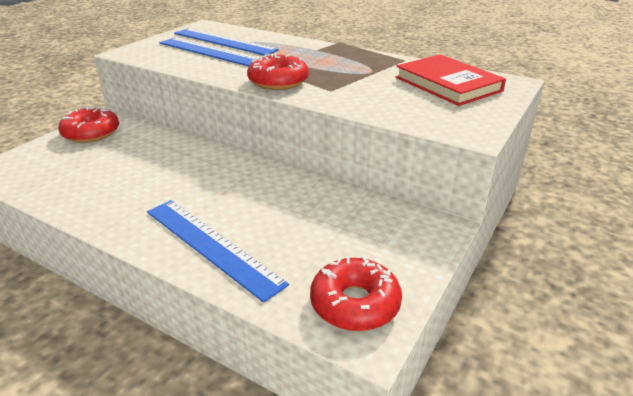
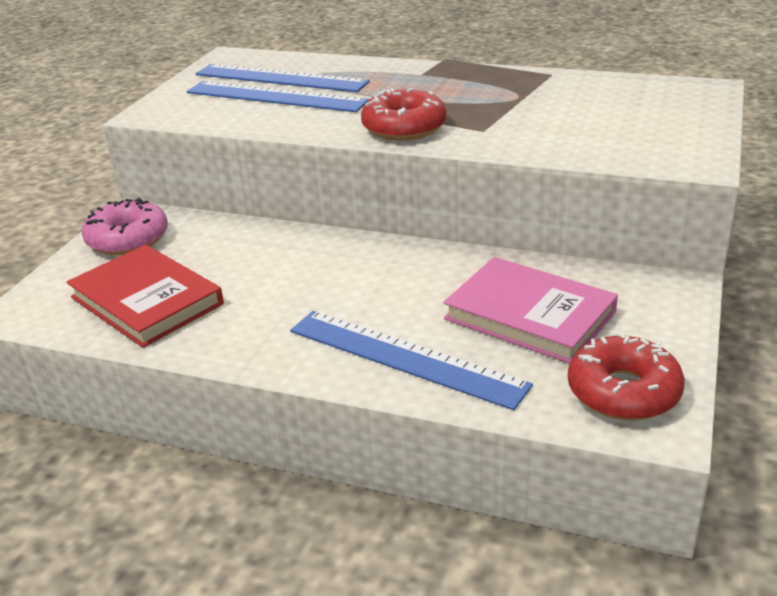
camera: 10 degrees left, 0 degrees up
red donut [58,106,119,143] -> pink donut [82,197,168,255]
red book [396,54,506,106] -> red book moved to [67,245,224,348]
none -> pink book [443,257,618,363]

